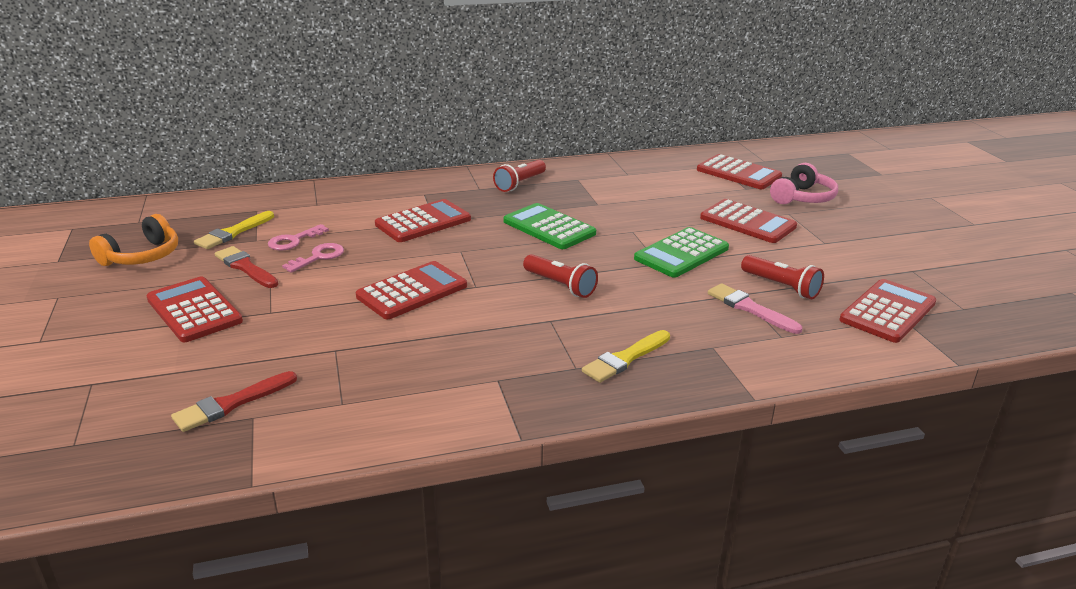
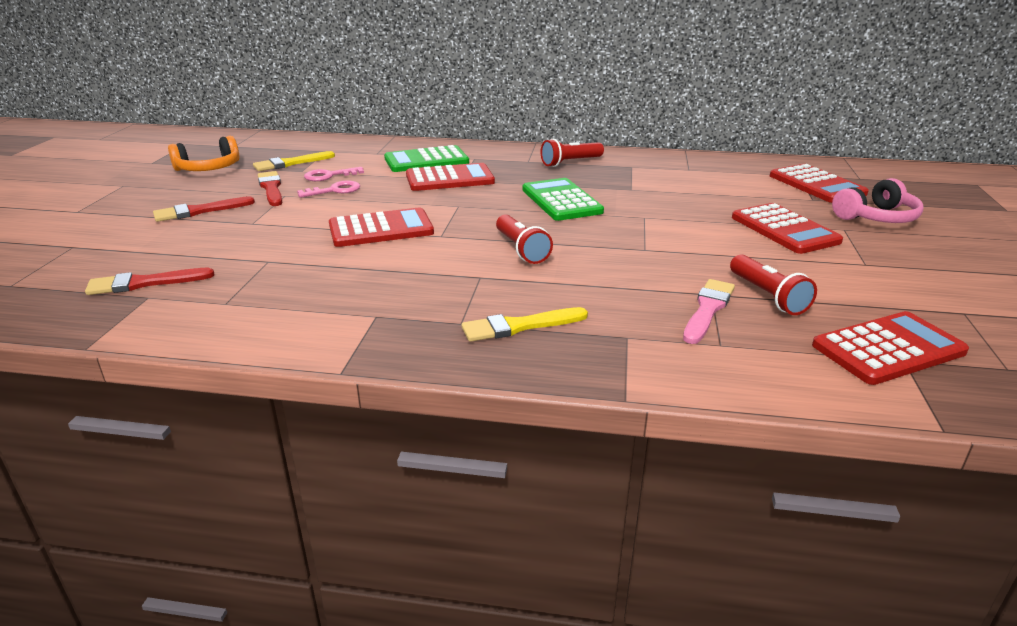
camera: 25 degrees right, 0 degrees up
red calculator [146,277,243,342] -> red brush [153,196,255,222]
green calculator [634,227,729,278] -> green calculator moved to [384,145,469,172]
pink brush [708,283,802,334] -> pink brush turned 45 degrees clockwise [683,279,735,344]

